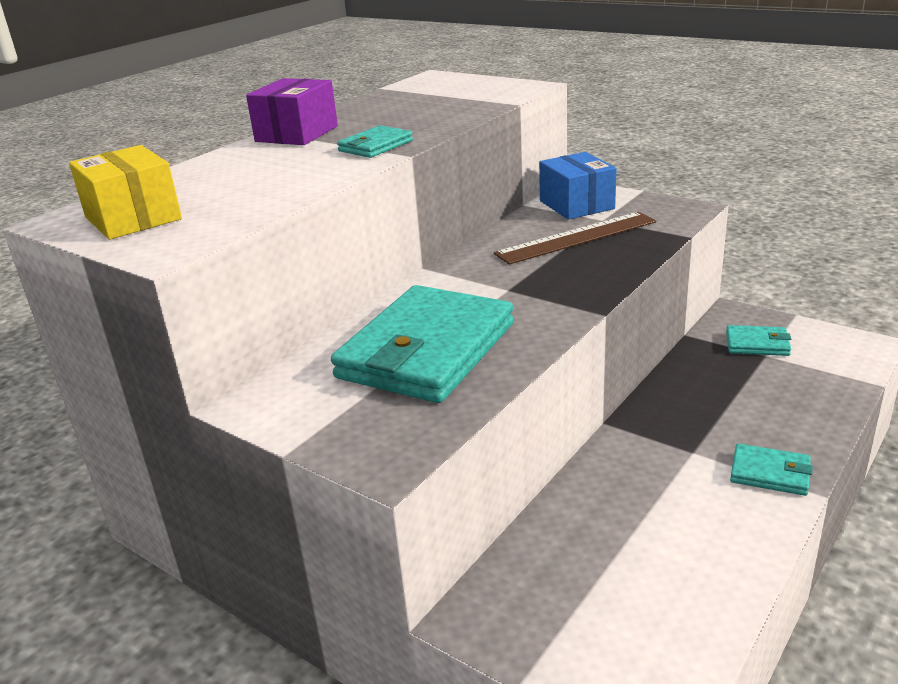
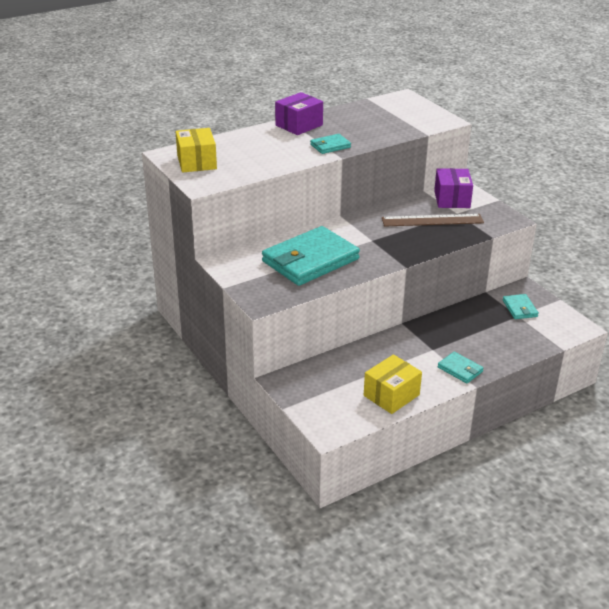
camera: 20 degrees right, 5 degrees up
blue box [539,152,616,220] -> purple box [434,168,473,208]
turquoise wallet [726,325,791,356] -> turquoise wallet turned 45 degrees clockwise [503,294,539,319]
none -> yellow box [364,354,422,414]

